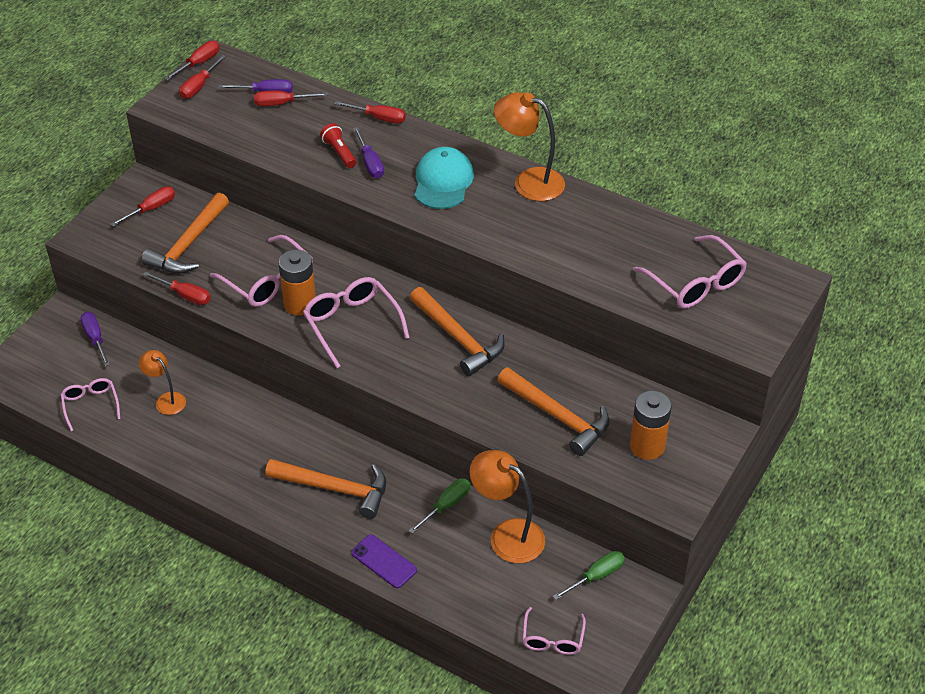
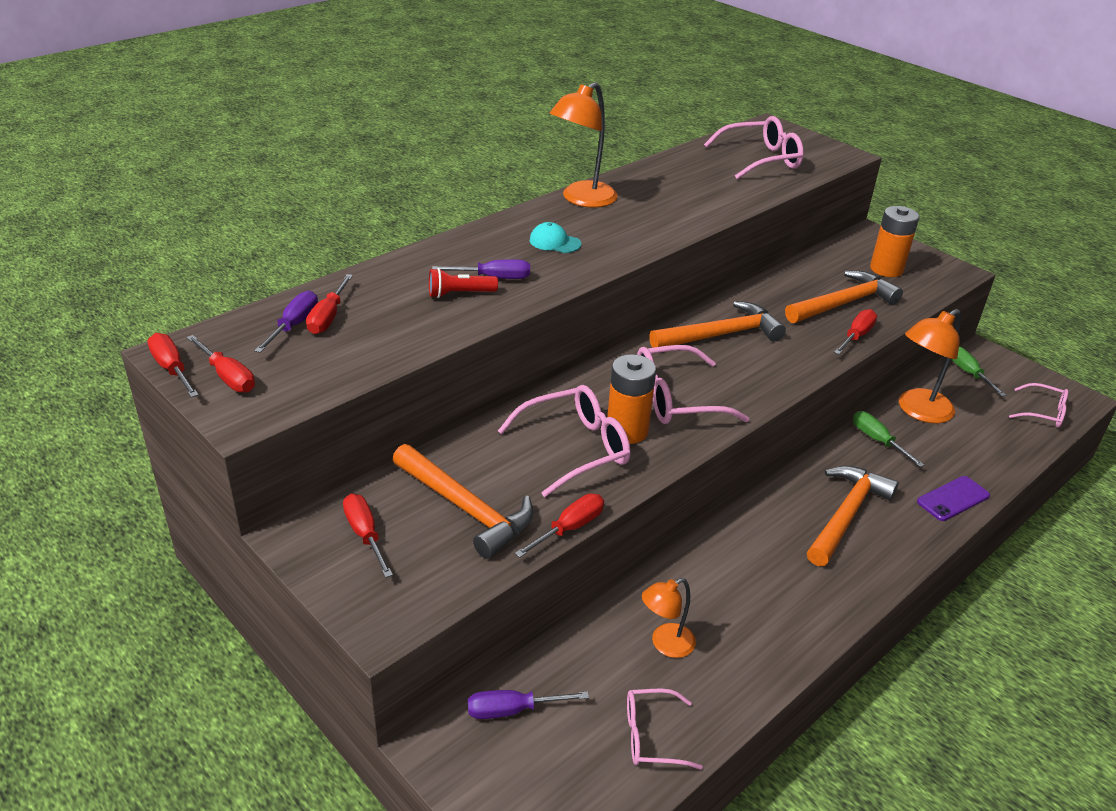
camera: 75 degrees left, 10 degrees down
red screwdriver [334,101,406,123] -> red screwdriver moved to [834,309,877,355]
turquoise cap [415,147,474,209] -> turquoise cap [530,222,581,253], size x0.56

